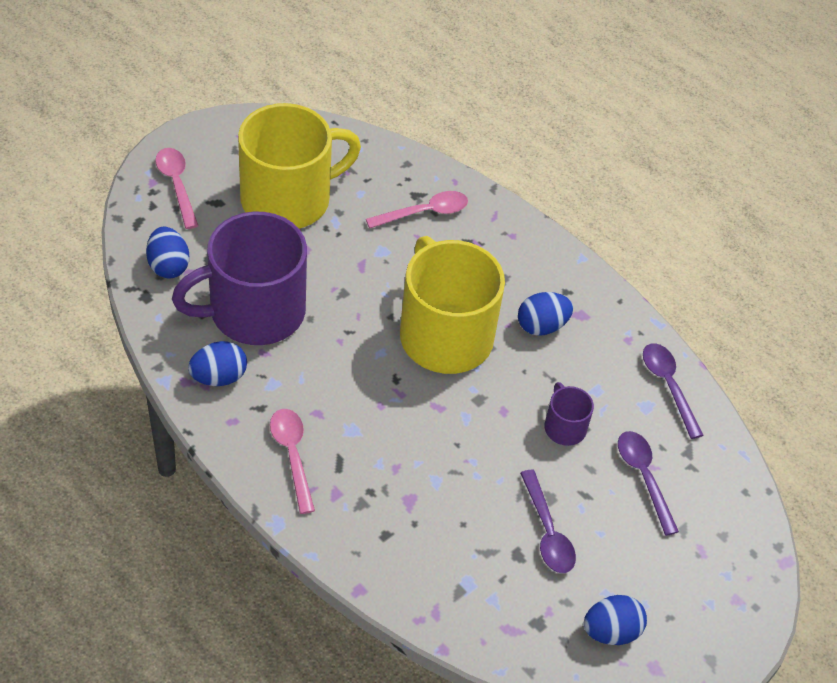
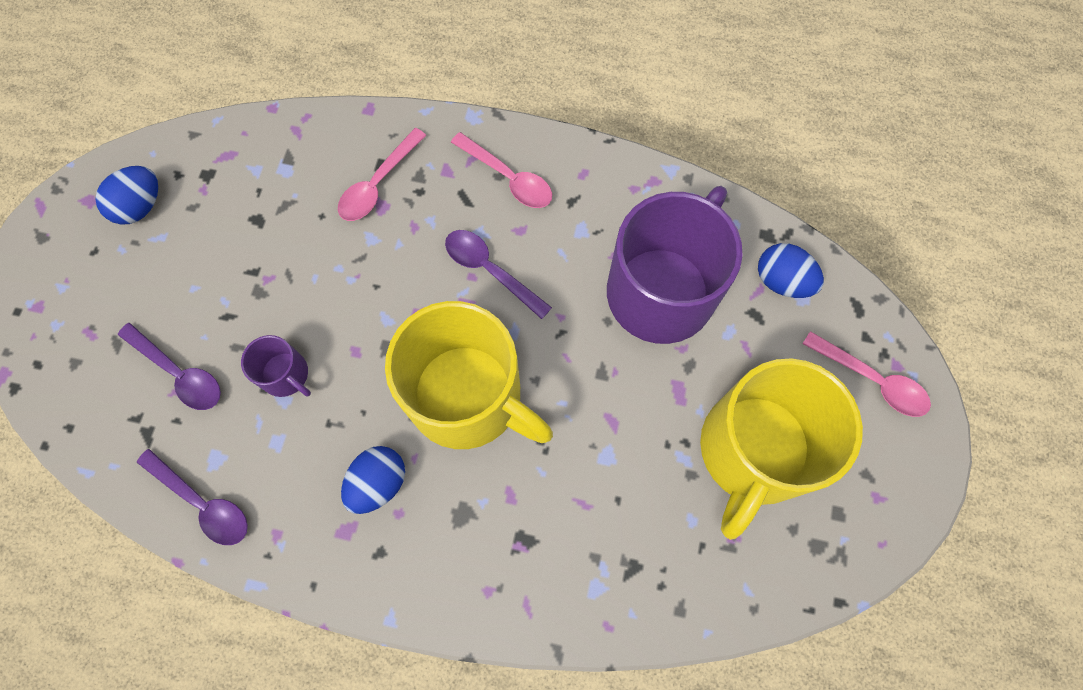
camera: 150 degrees right, 20 degrees up
blue egg [188,341,247,386] -> none
pink spoon [366,191,468,228] -> pink spoon moved to [338,128,426,221]
purple spoon [520,470,576,573] -> purple spoon moved to [445,230,552,319]

